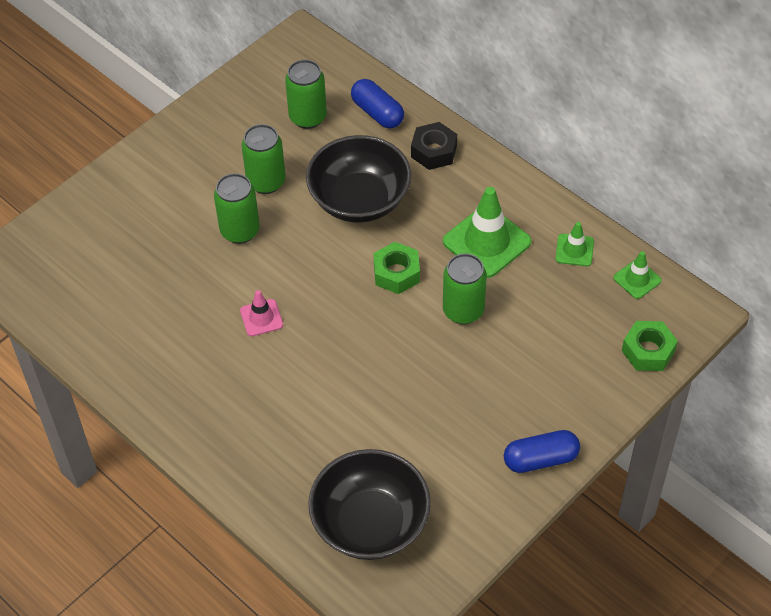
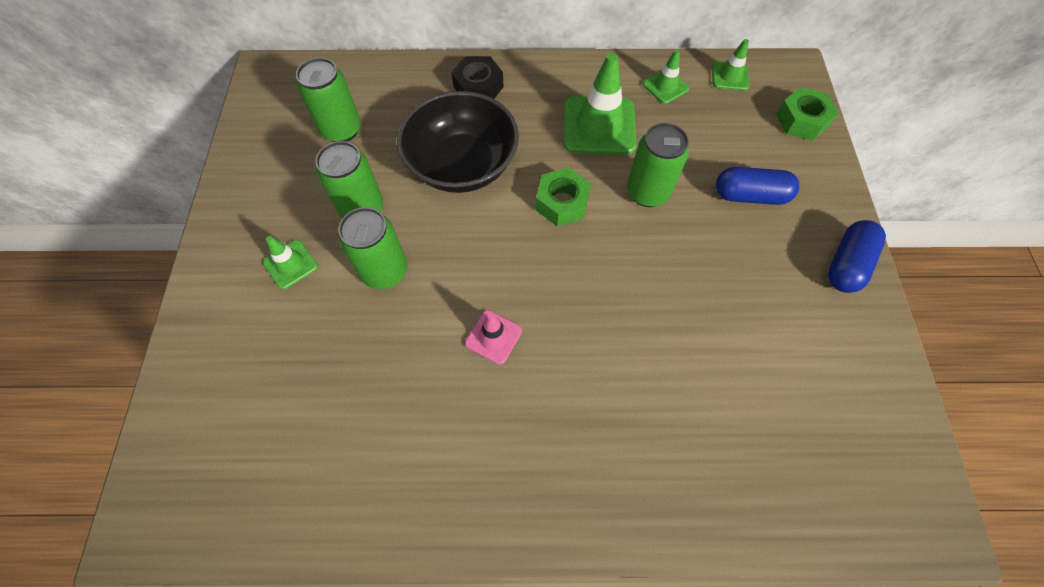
camera: 45 degrees left, 10 degrees up
black bowl [308,449,431,560] -> none
blue capsule [351,79,404,129] -> blue capsule moved to [716,167,799,205]
none -> green traffic cone [263,236,318,289]

